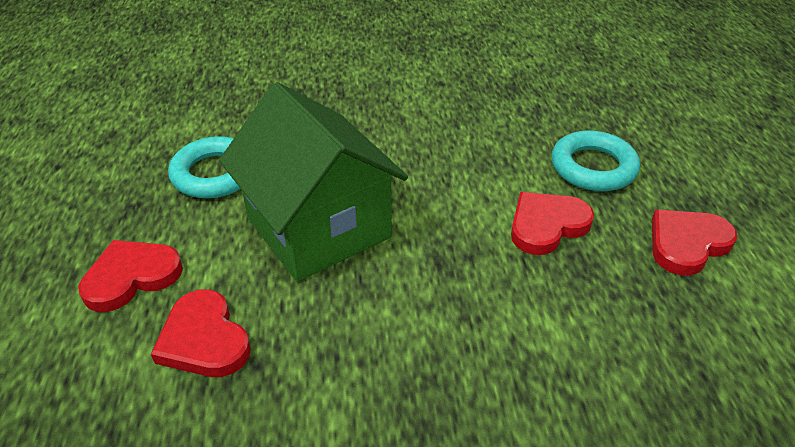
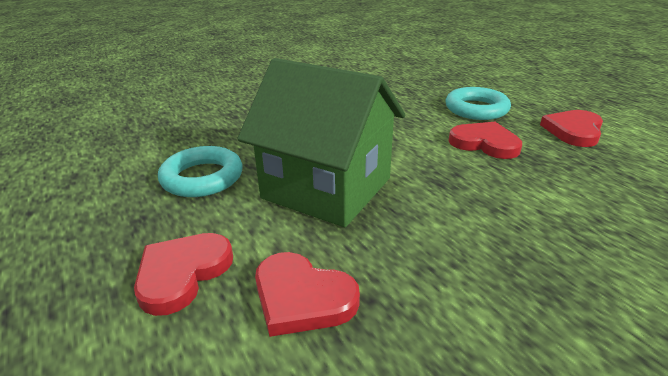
camera: 25 degrees left, 10 degrees down
red heart [511,192,594,255] -> red heart turned 90 degrees clockwise [449,122,522,159]

